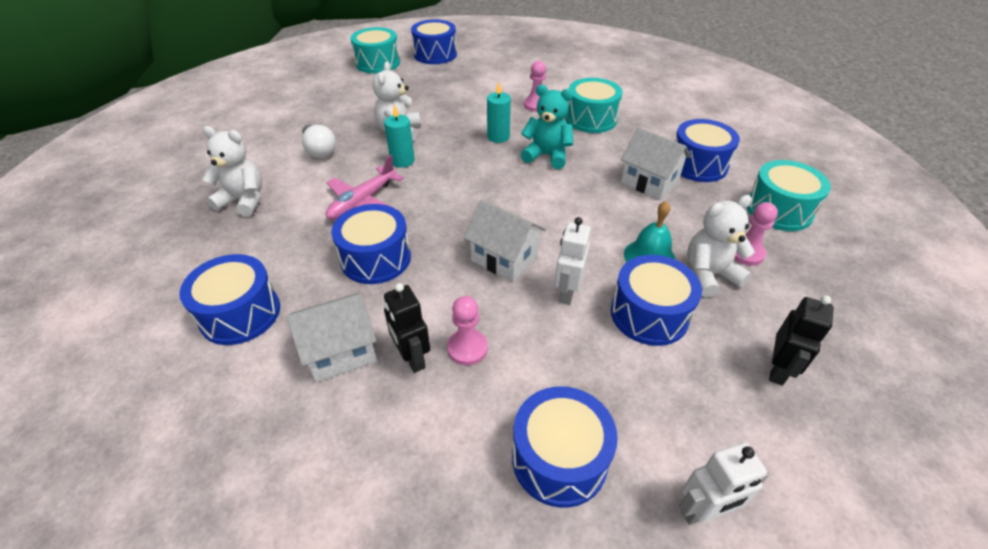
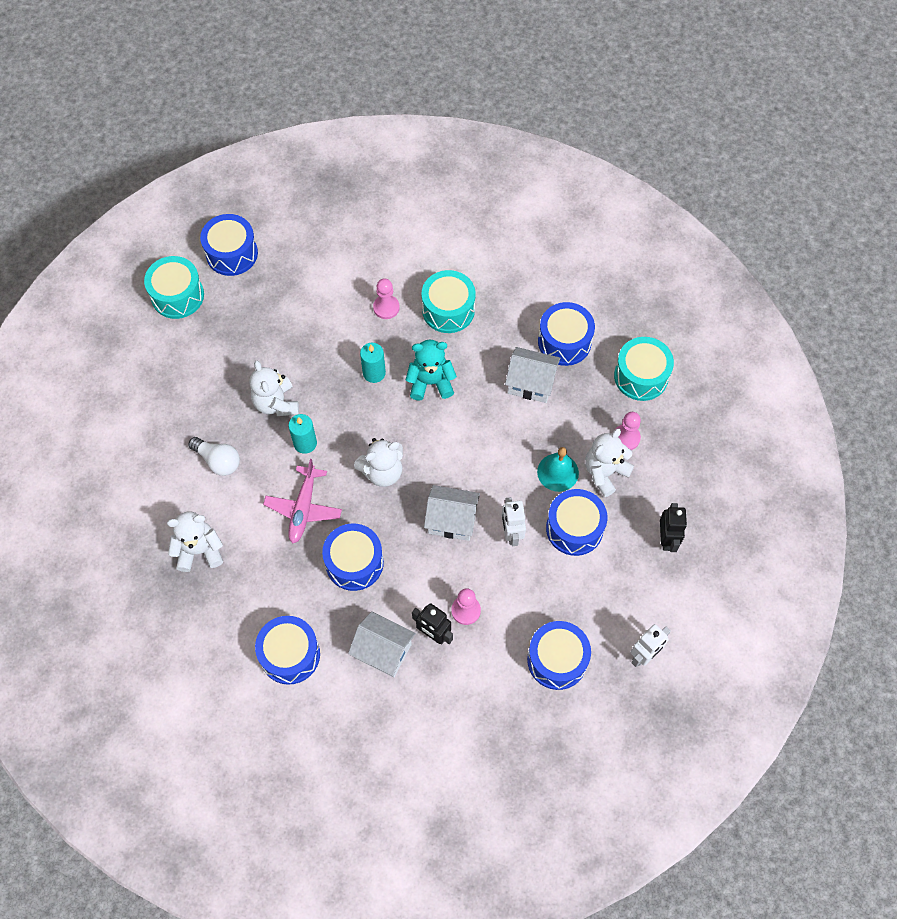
camera: 25 degrees left, 20 degrees up
white house [286,293,377,382] -> white house turned 75 degrees clockwise [348,611,416,677]
none -> white teddy bear [354,438,403,487]

